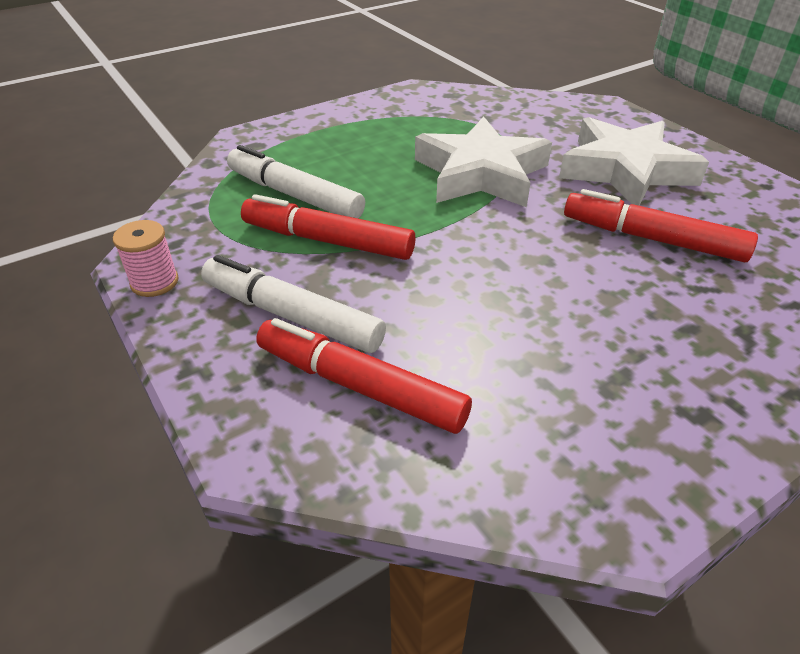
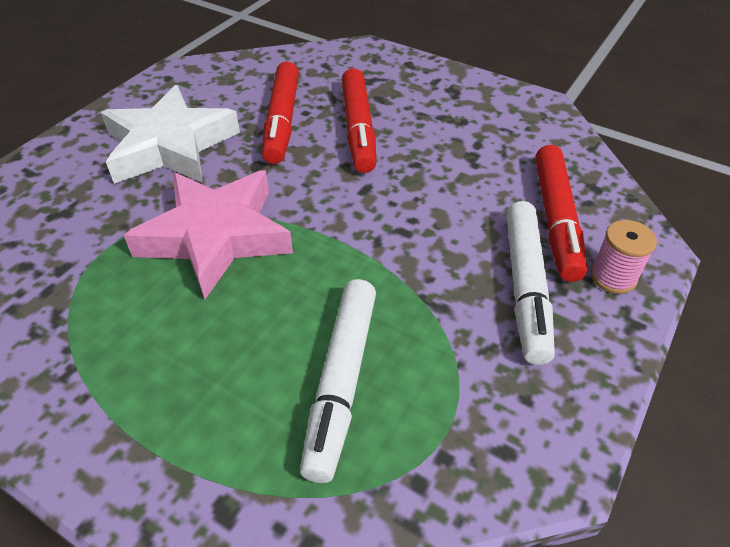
camera: 115 degrees left, 5 degrees up
pink spool [113,220,179,297] -> pink spool moved to [591,220,657,294]
red marker [241,194,416,260] -> red marker moved to [342,68,376,173]
white star [415,116,552,207] -> pink star [124,171,293,299]

